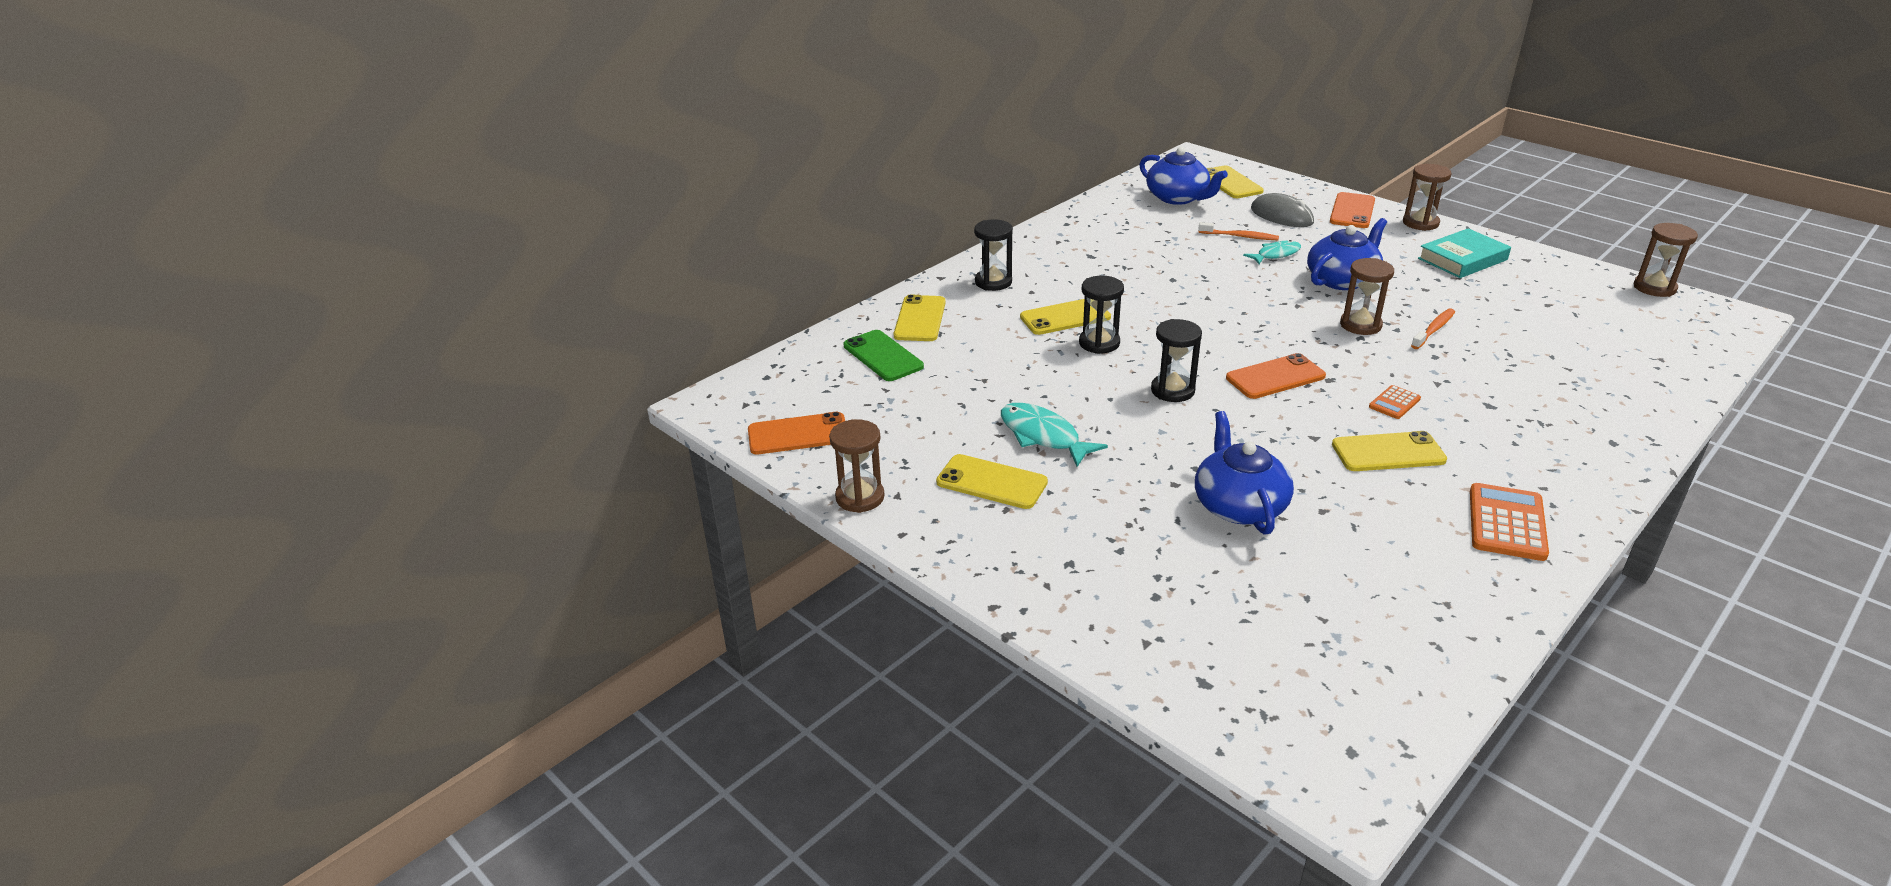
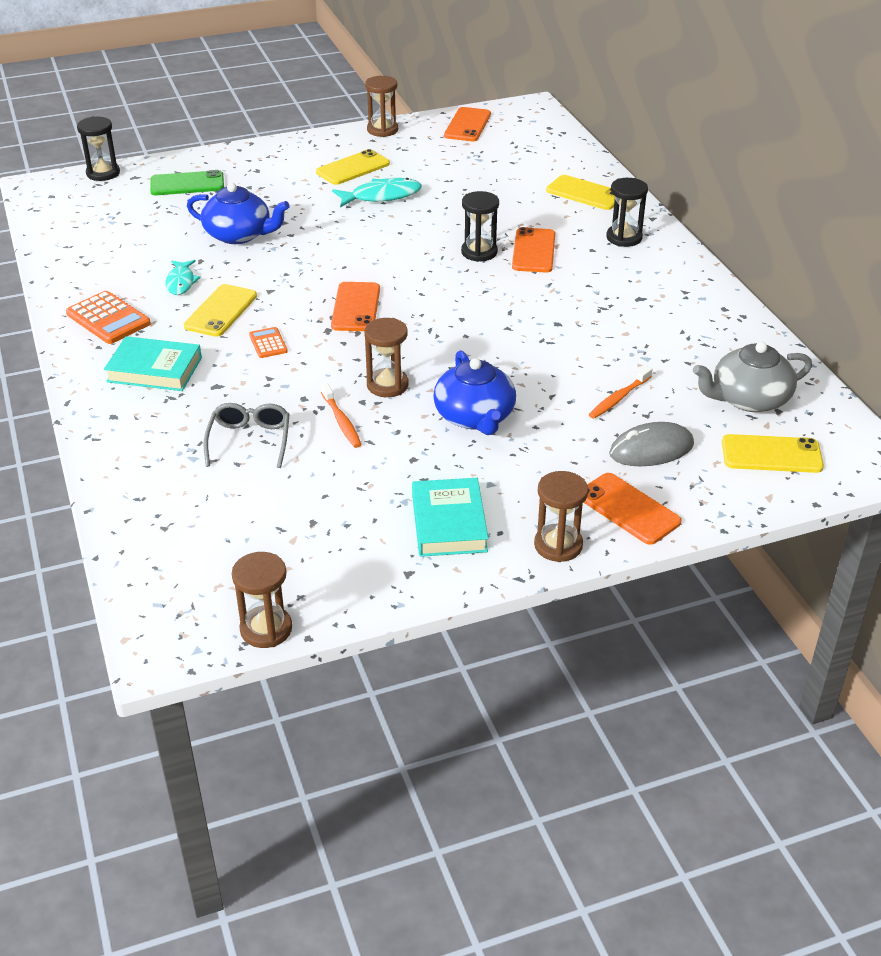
camera: 115 degrees right, 5 degrees up
green phone [843,330,924,381] -> green phone moved to [150,170,224,195]
yellow phone [1020,299,1111,335] -> orange phone [512,227,555,272]
blue teapot [1139,147,1228,205] -> grey teapot [693,342,812,412]
black hourglass [1151,319,1202,402] -> black hourglass moved to [77,116,120,181]
turquoise fish [1243,240,1301,264] -> turquoise fish moved to [165,260,201,295]
none -> turquoise book [104,336,202,391]
none -> grey glasses [204,403,290,468]

